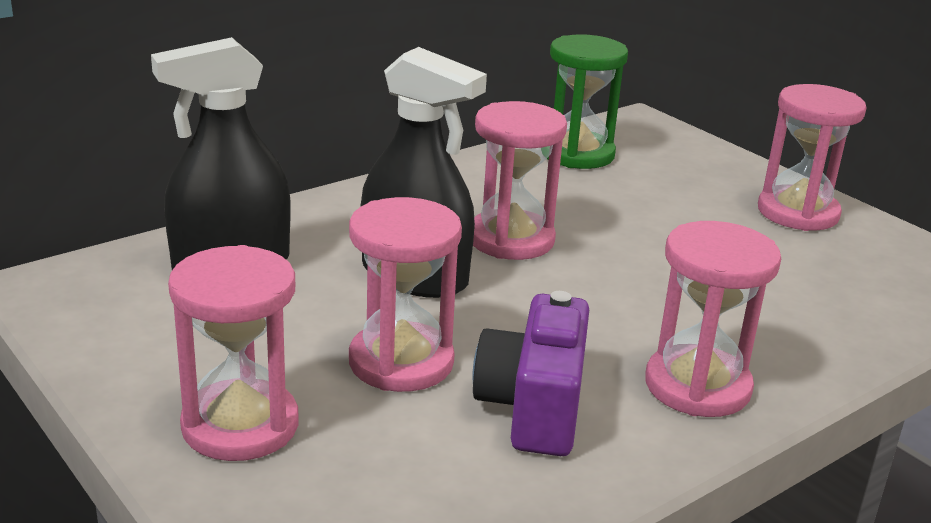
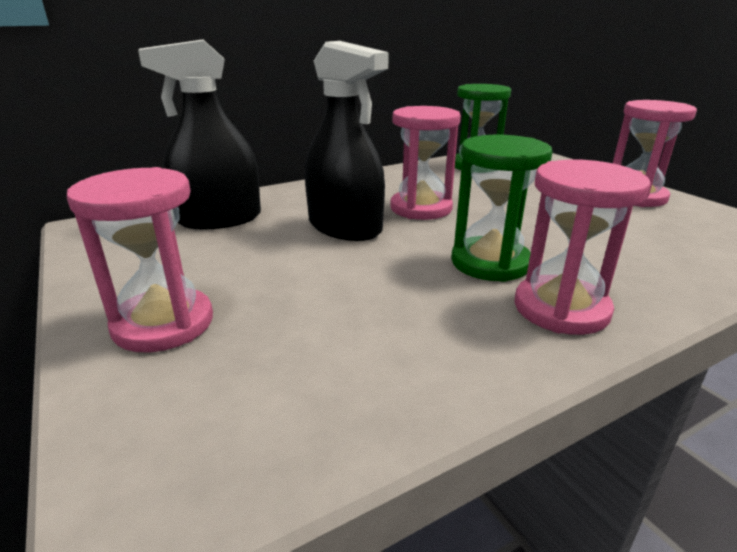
camera: 10 degrees right, 0 degrees up
pink hourglass [349,197,462,392] -> none
purple camera [472,291,589,456] -> none
none -> green hourglass [451,135,552,282]

